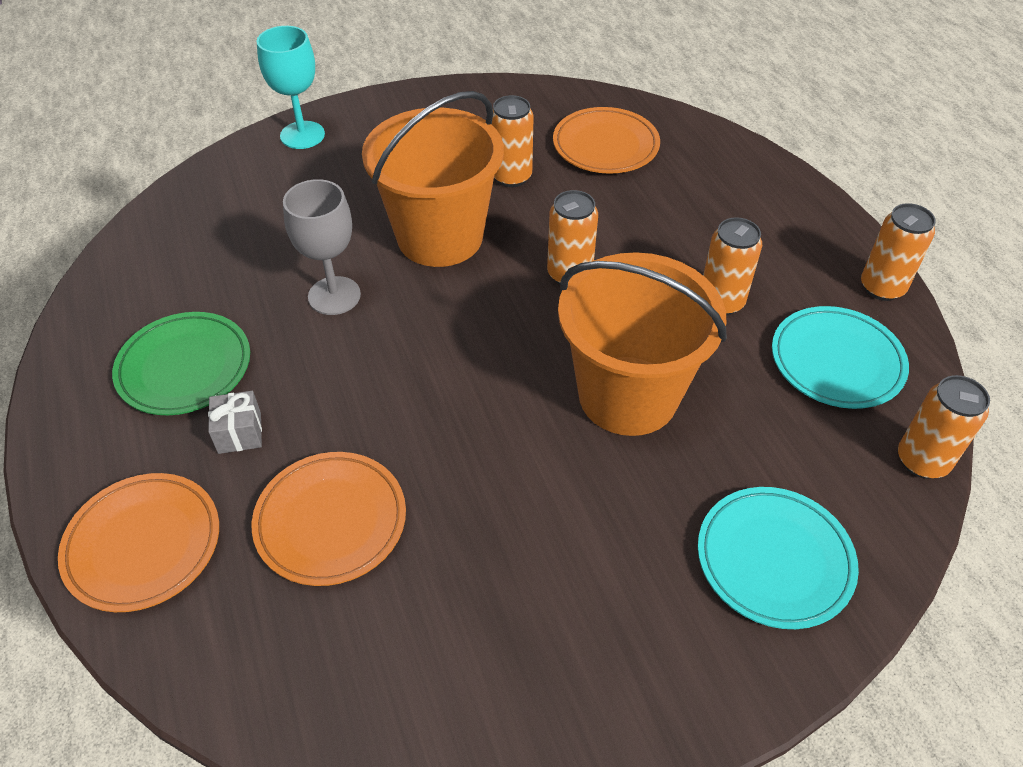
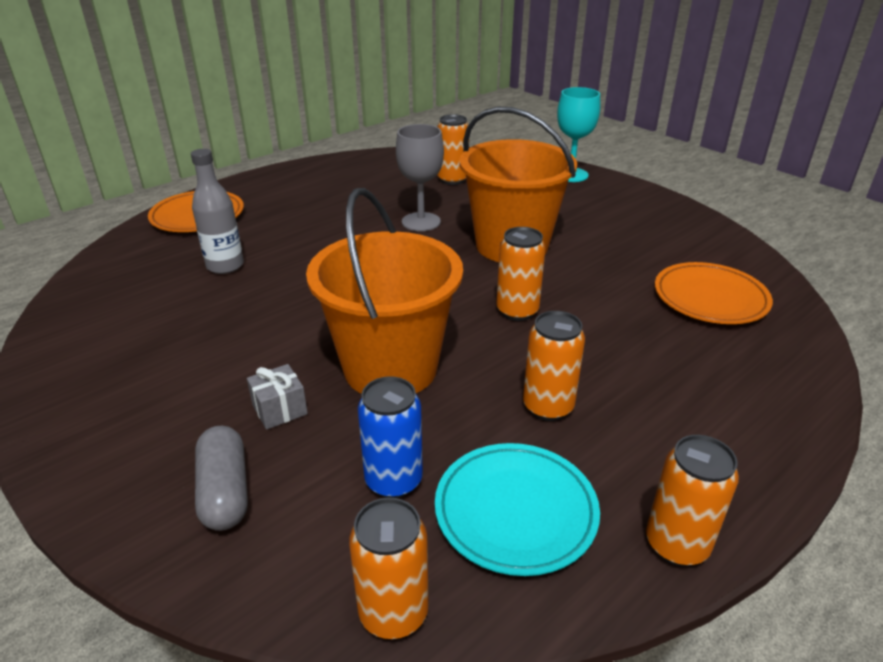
camera: 70 degrees right, 15 degrees down
green plate [112,312,250,415] -> none
grey gift [208,391,262,454] -> grey gift moved to [247,364,308,430]
orange plate [252,452,406,586] -> grey bottle [191,149,244,274]
orange can [492,95,534,187] -> orange can moved to [437,114,468,185]
turquoise plate [698,487,859,629] -> grey capsule [195,426,248,531]
none -> blue can [358,376,423,498]

